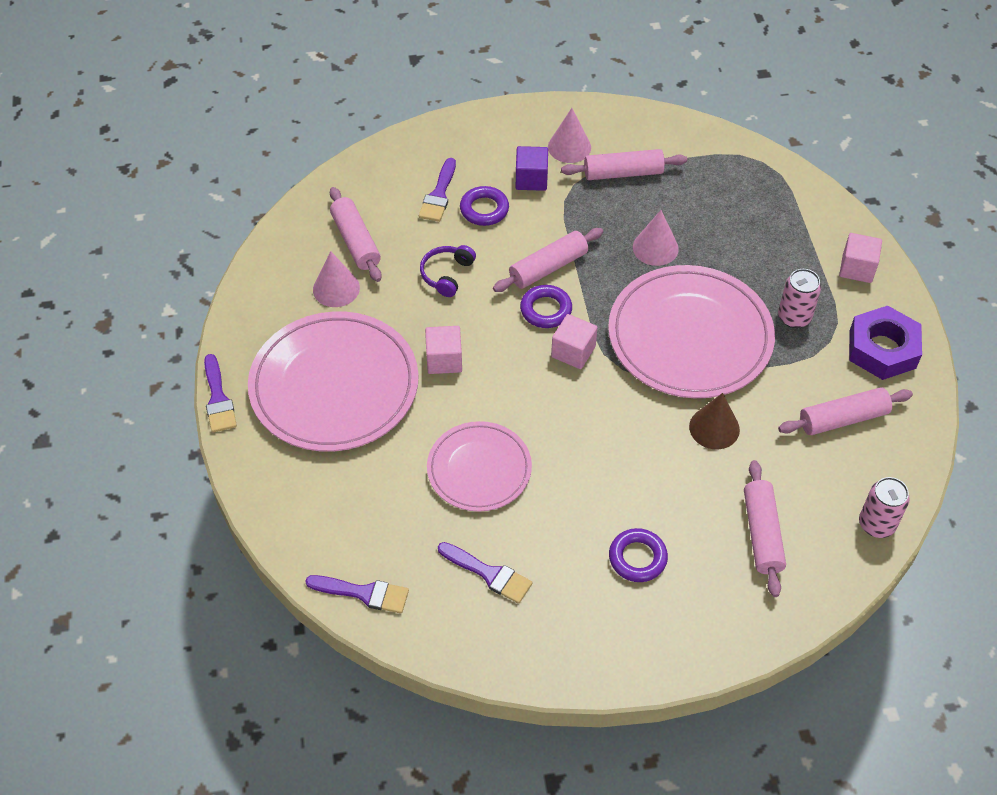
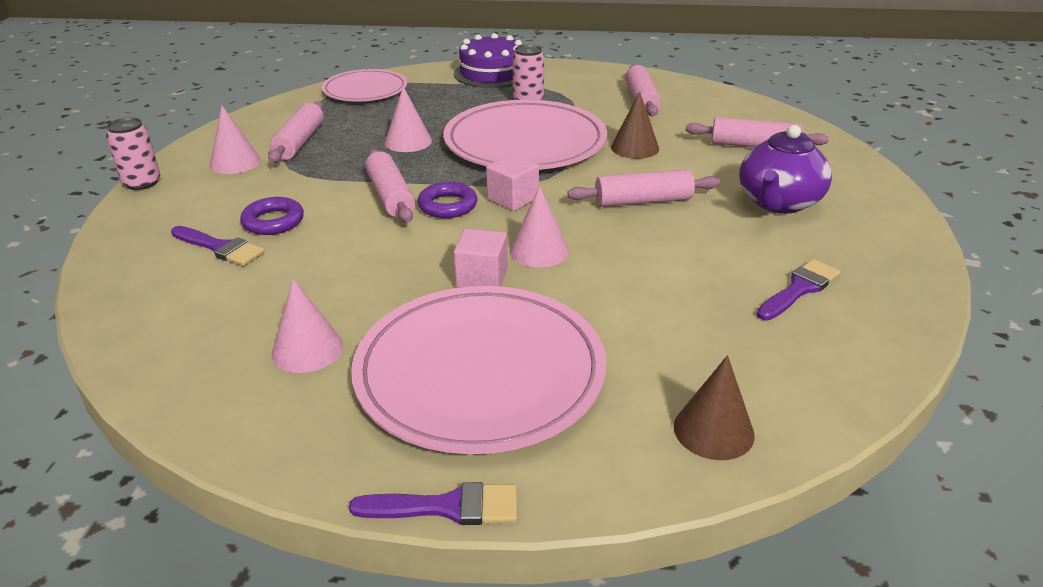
camera: 75 degrees left, 20 degrees down
purple brush [305,575,409,614] -> none
pink rolling pin [330,187,382,282] -> pink rolling pin moved to [567,169,720,207]
purple headphones [420,245,476,297] -> none
pink plate [427,421,532,512] -> pink plate moved to [322,69,407,101]
purple cube [516,146,548,191] -> none
purple ring [609,528,668,582] -> purple teapot [739,125,832,214]
pink cube [839,233,882,283] -> purple cake [454,33,522,88]
purple nut [849,306,922,380] -> none
pink can [859,477,910,538] -> pink can moved to [106,117,160,190]
none -> pink cone [510,186,569,268]
none -> brown cone [674,355,755,460]

